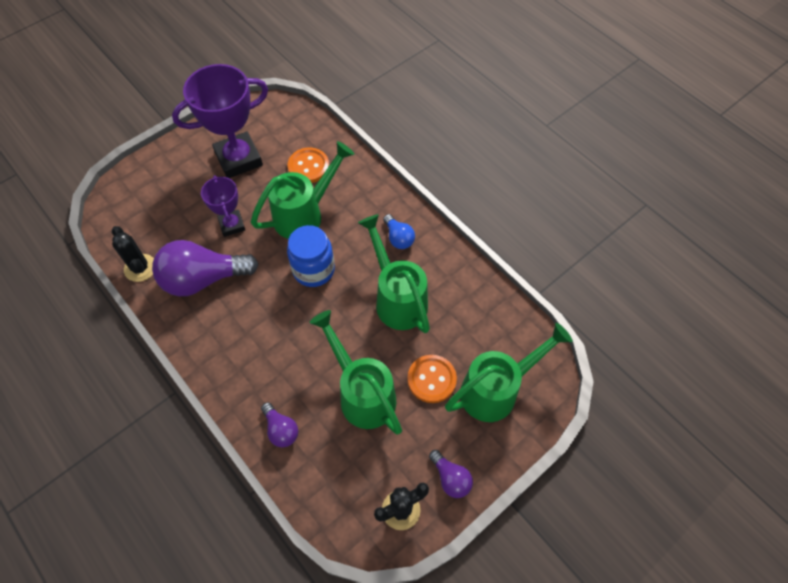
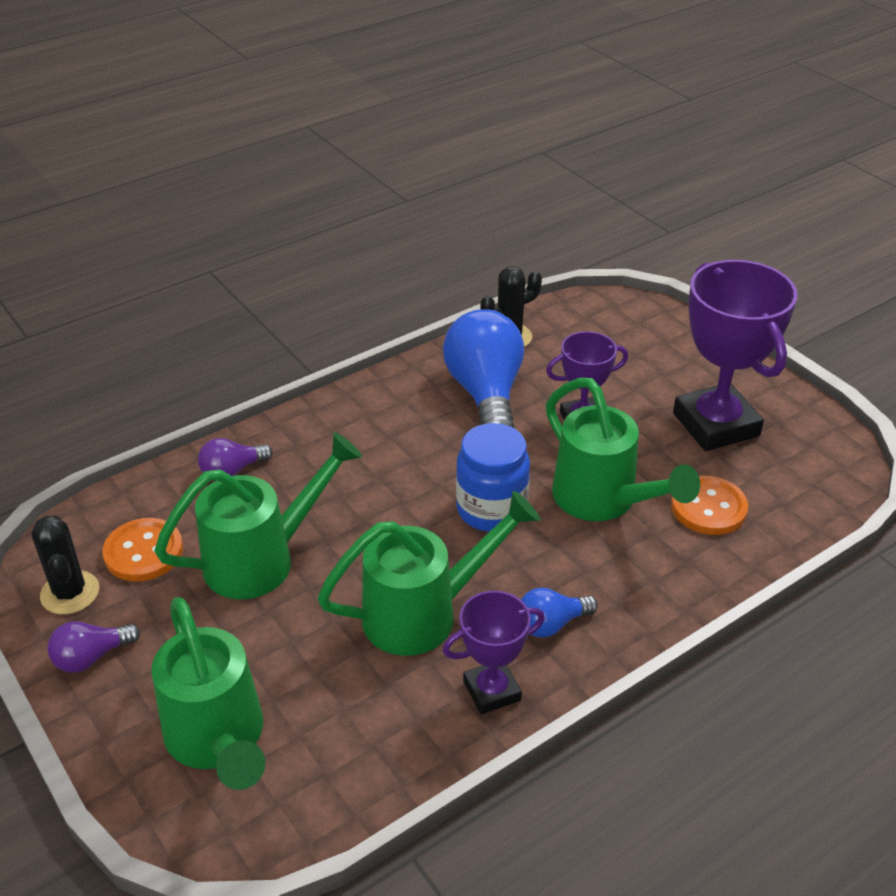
camera: 95 degrees right, 20 degrees down
purple light bulb [152,240,259,296] -> blue light bulb [443,309,524,428]
orange button [407,355,457,403] -> orange button moved to [102,518,183,581]
none -> purple trophy [443,591,545,714]

